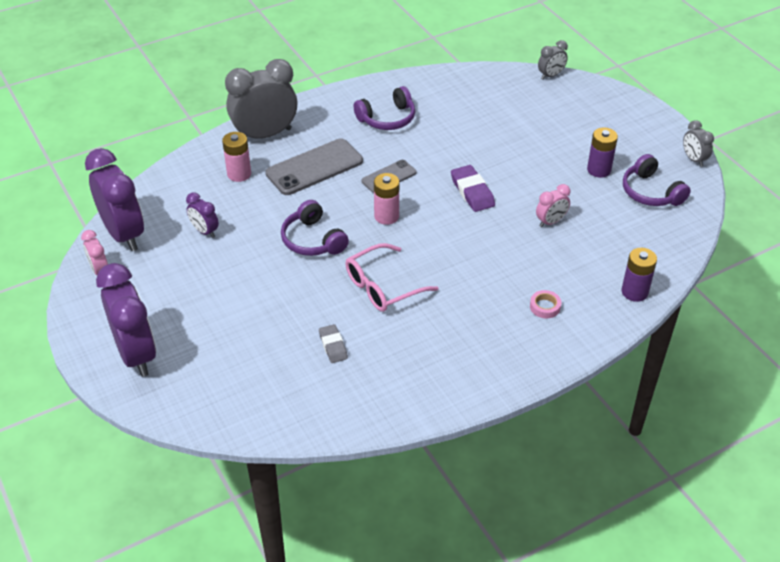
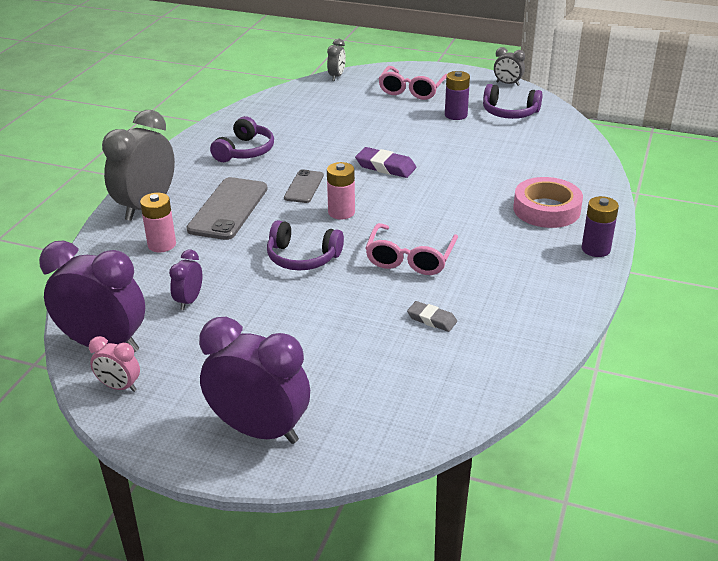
camera: 40 degrees left, 10 degrees down
purple clock [186,192,219,238] -> purple clock turned 105 degrees clockwise [169,250,202,310]
pink tape [530,290,561,318] -> pink tape [513,177,583,228], size x2.19
pink clock [536,184,570,227] -> none
purple battery [622,248,657,302] -> purple battery moved to [582,196,619,257]
none -> pink glasses [378,66,447,100]

